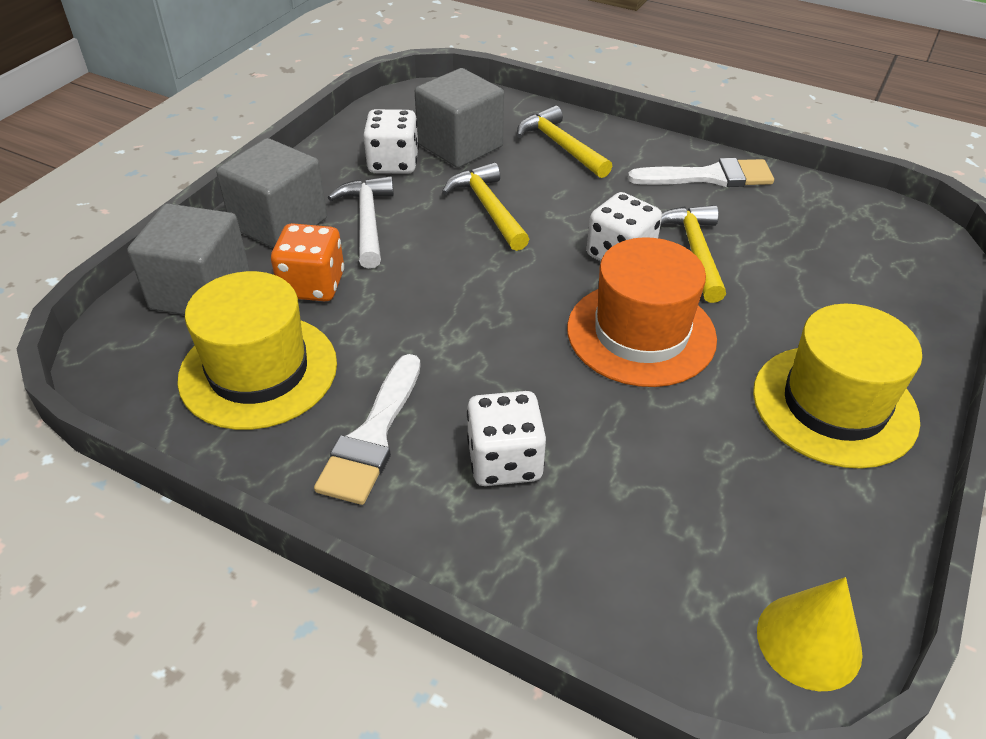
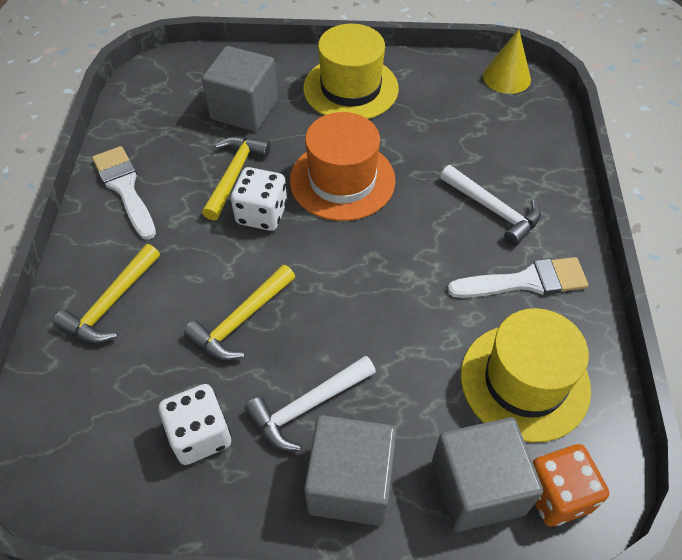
camera: 115 degrees left, 10 degrees up
orange dice [271,223,344,301] -> orange dice moved to [533,444,609,527]
grey cube [415,68,504,168] -> grey cube moved to [202,46,278,132]
white dice [467,391,546,486] -> white hammer [440,165,541,246]
yellow hammer [660,205,726,303] -> yellow hammer turned 135 degrees clockwise [202,136,271,221]

